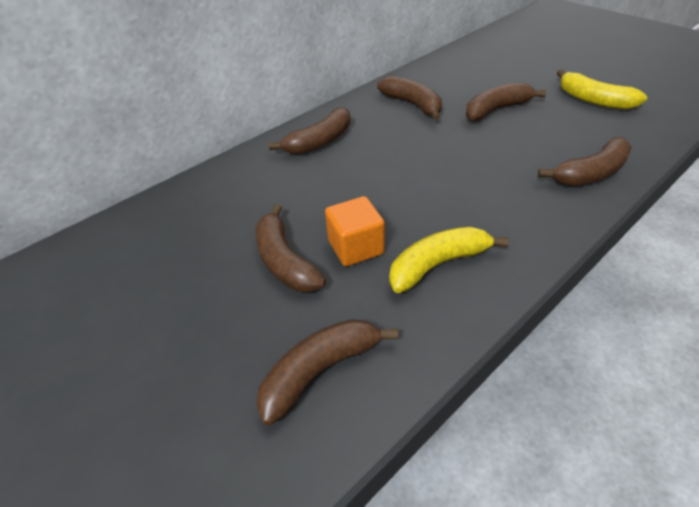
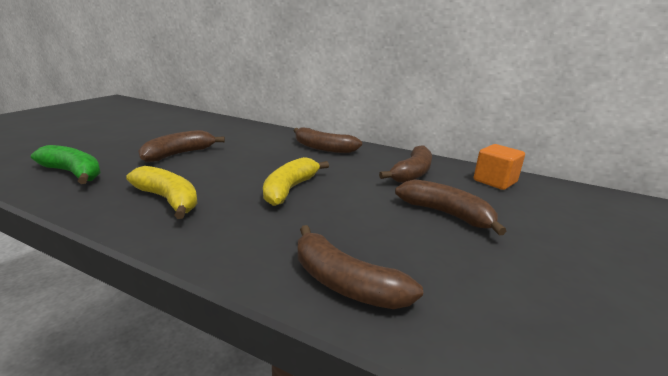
camera: 65 degrees right, 20 degrees down
brown banana [256,319,398,425] -> green banana [31,145,101,184]
orange cube [325,196,385,266] -> orange cube moved to [474,144,525,190]
yellow banana [557,70,647,110] -> yellow banana moved to [263,157,329,206]

